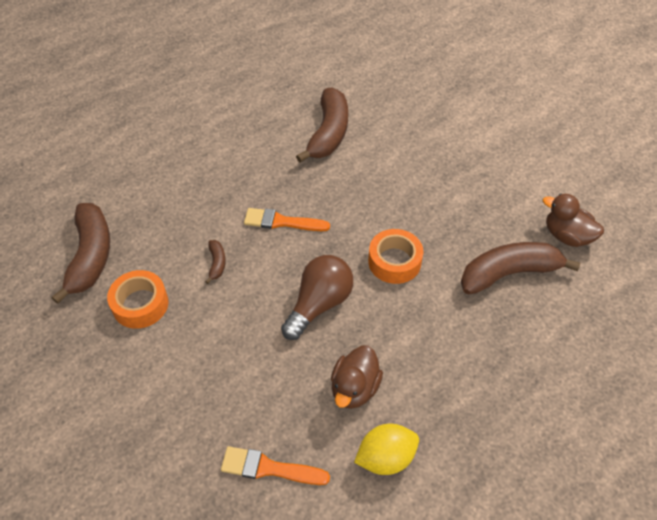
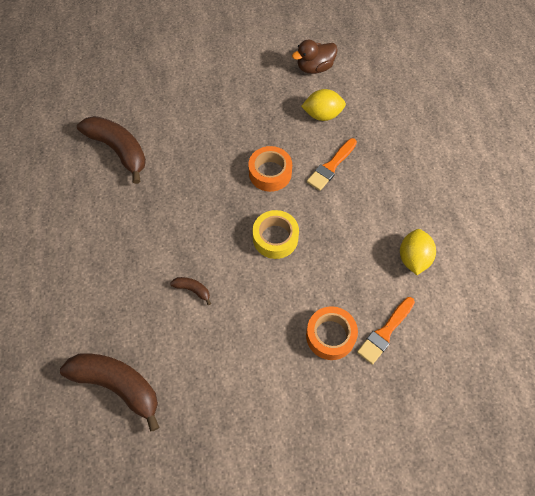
camera: 60 degrees left, 10 degrees up
orange tape [107,270,169,329] -> orange tape moved to [306,306,358,360]
orange brush [244,208,330,231] -> orange brush moved to [307,138,357,191]
brown light bulb [281,255,353,340] -> yellow tape [253,210,299,259]
brown duck [331,346,383,409] -> none
brown banana [461,242,580,294] -> yellow lemon [301,89,346,121]

